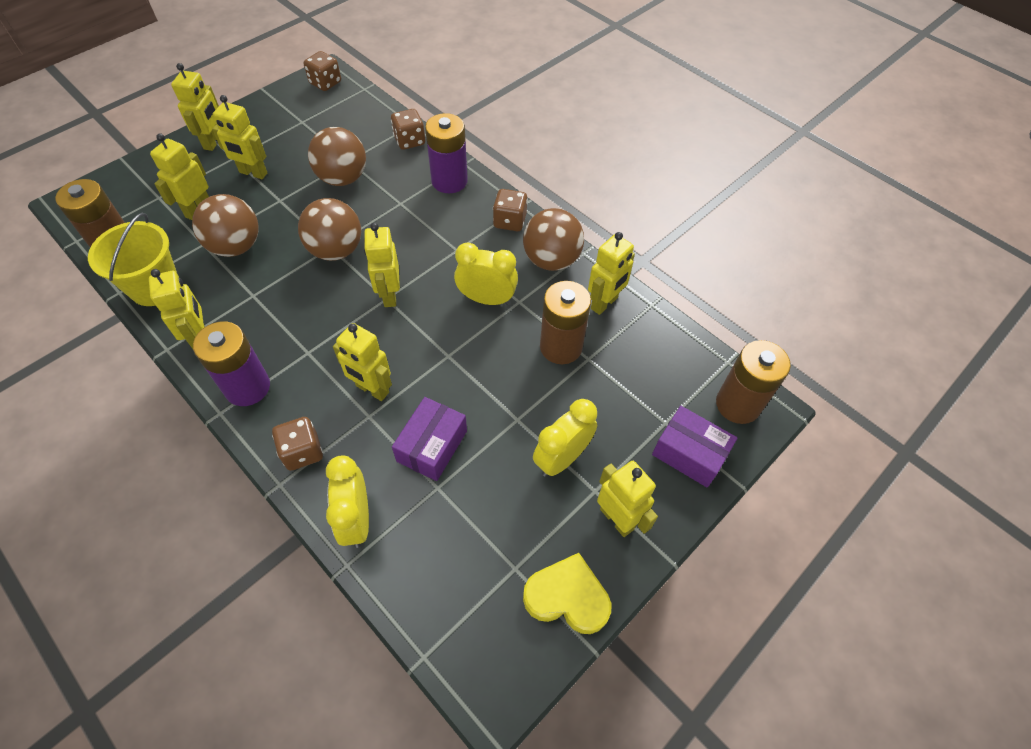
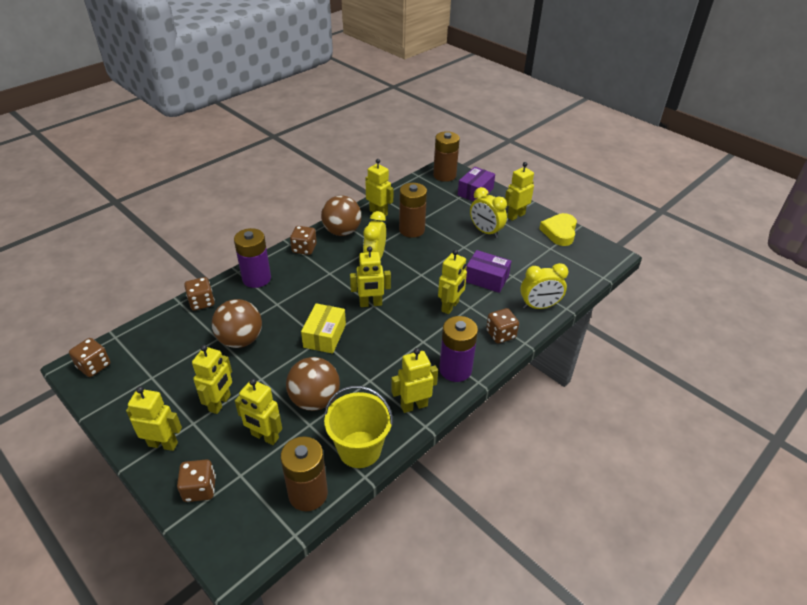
camera: 90 degrees left, 15 degrees down
brown ball [298,198,361,261] -> yellow box [301,303,346,354]
none -> brown dice [177,459,216,502]

